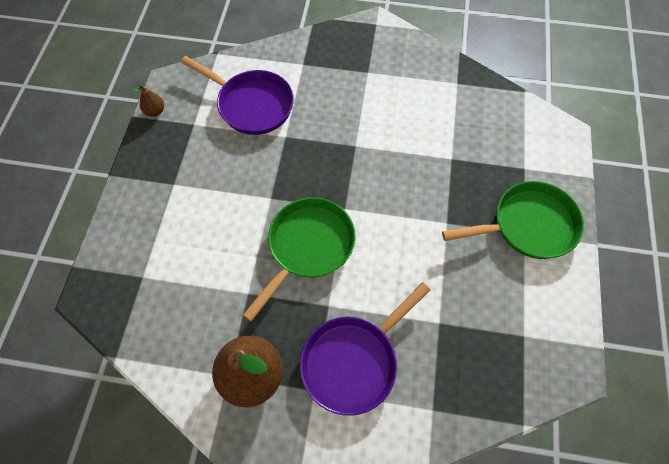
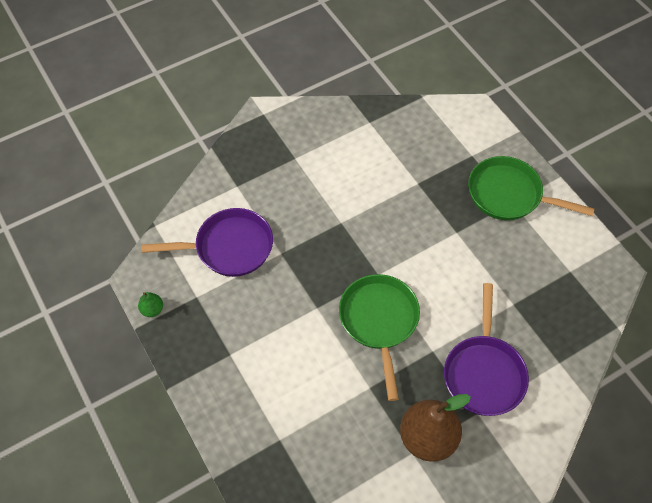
camera: 40 degrees left, 5 degrees down
brown pear [131,85,164,117] -> green pear [138,292,163,317]
green pan [442,181,584,259] -> green pan turned 105 degrees counterclockwise [468,156,595,220]

